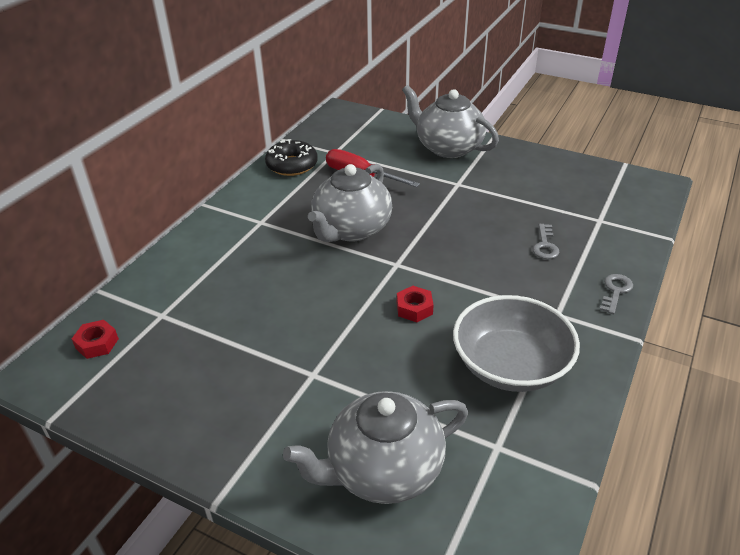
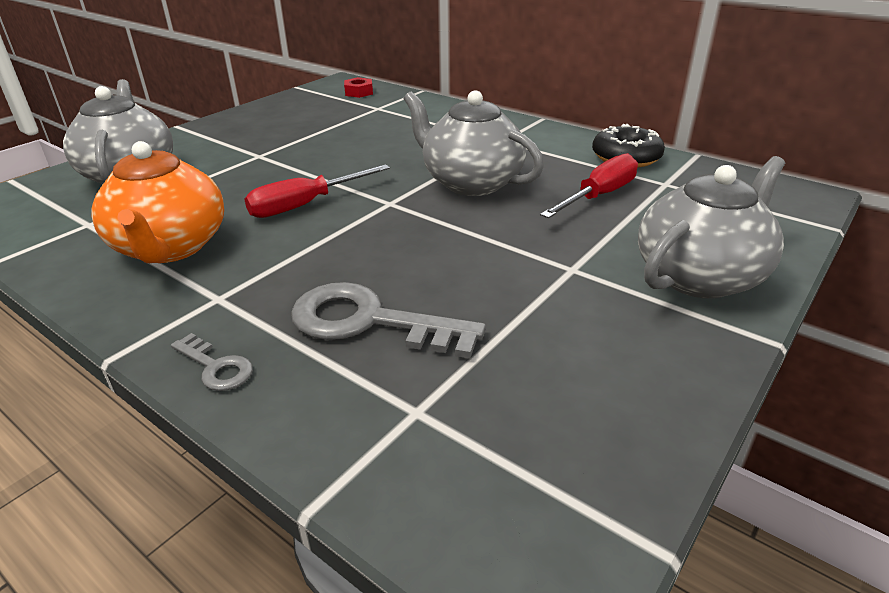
camera: 100 degrees right, 5 degrees down
red nut [397,286,434,322] -> red screwdriver [244,164,390,218]
grey bowl [453,295,580,392] -> orange teapot [91,141,224,263]
grey key [533,224,559,259] -> grey key [291,282,486,359], size x2.03

